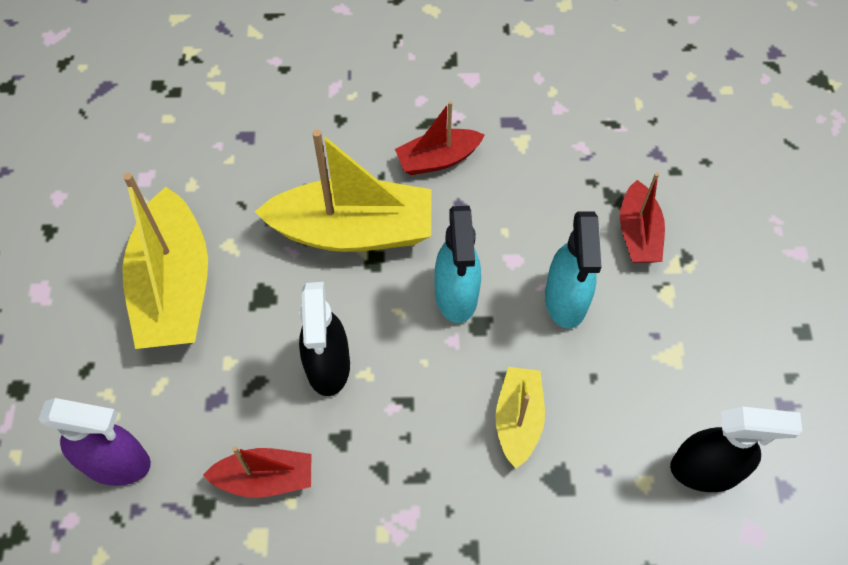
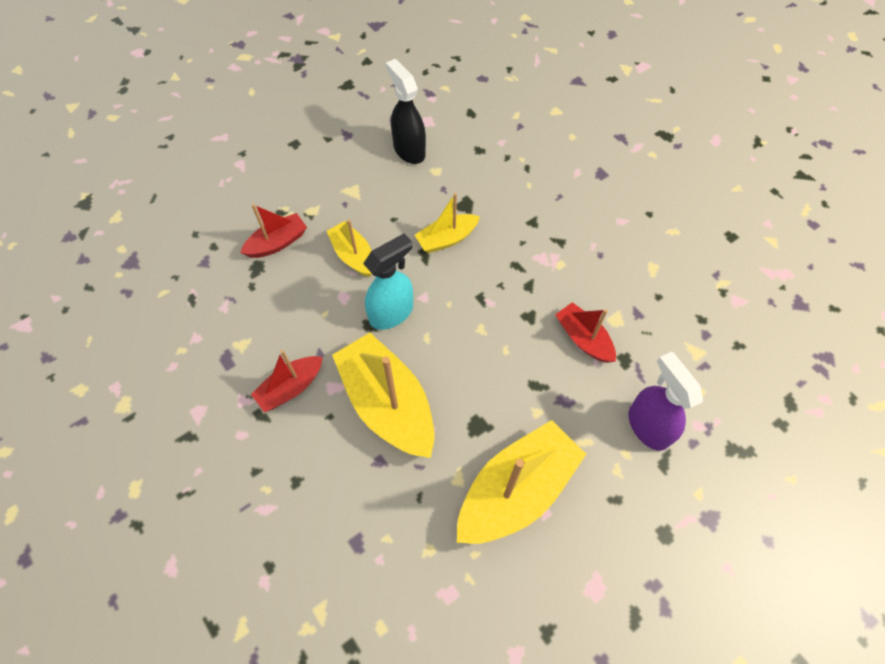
camera: 125 degrees left, 0 degrees up
black spray bottle [299,282,350,396] -> none
red boat [395,101,485,175] -> red boat turned 105 degrees clockwise [251,350,323,412]
turquoise spray bottle [545,212,601,329] -> yellow boat [327,219,372,277]

